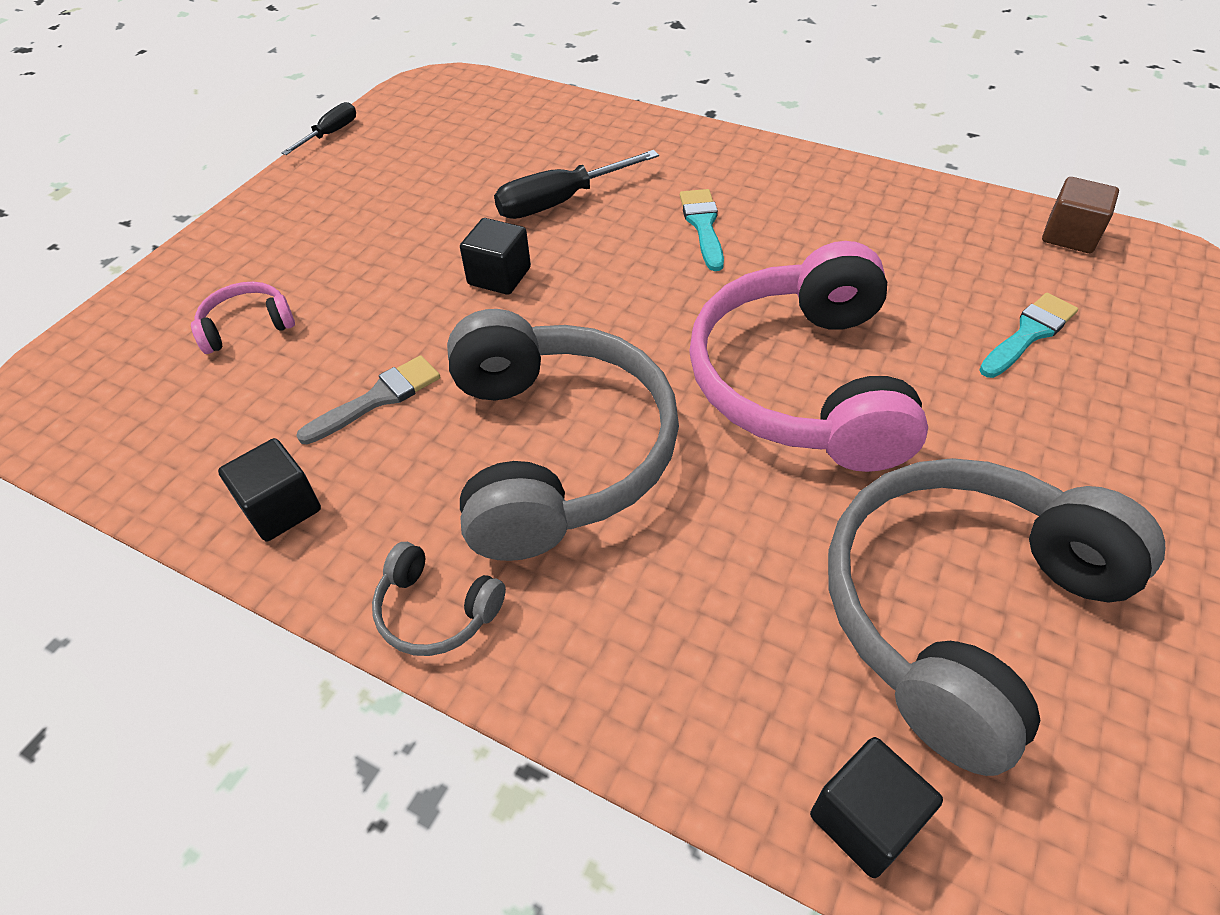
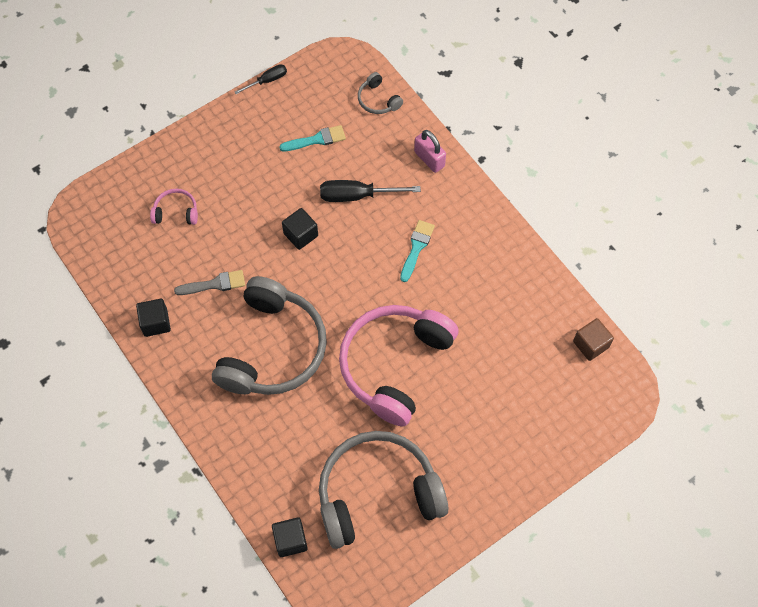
camera: 25 degrees right, 15 degrees up
grey headphones [372,542,506,656] -> grey headphones moved to [358,72,403,114]
turquoise brush [979,293,1078,378] -> turquoise brush moved to [279,125,346,152]
none -> pink padlock [414,130,446,173]

